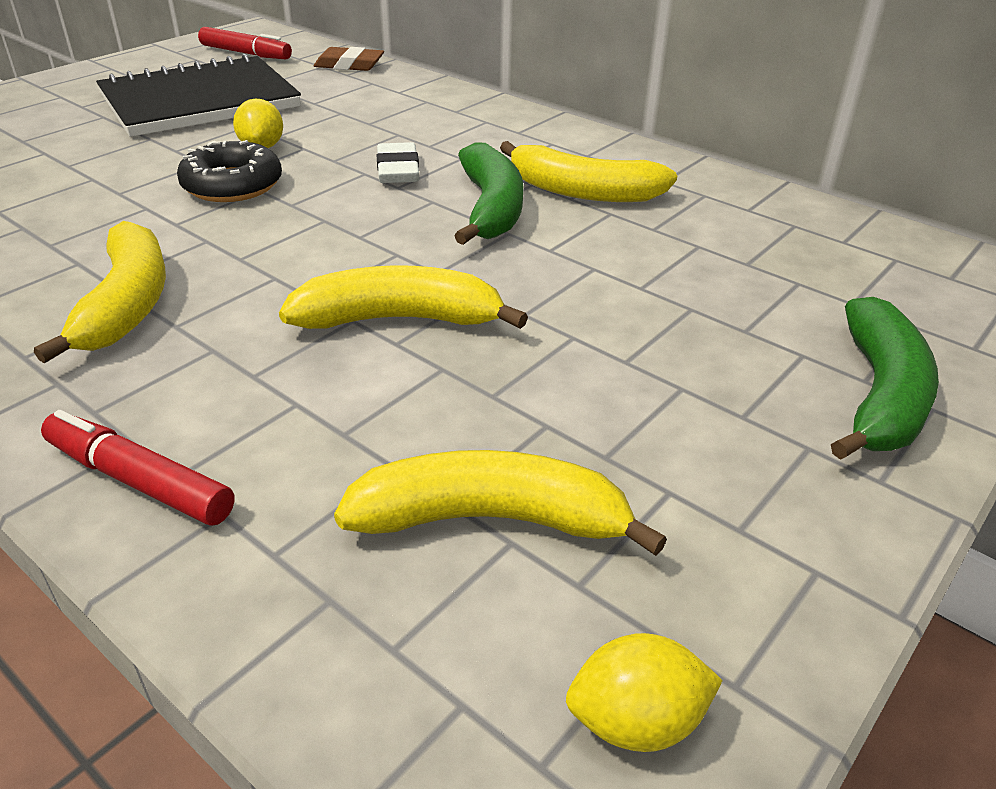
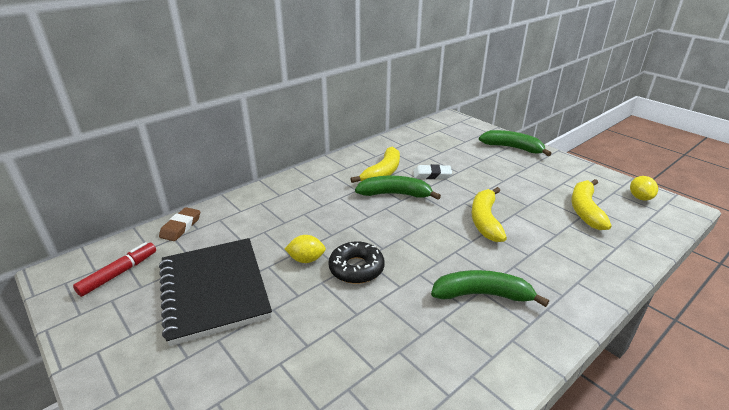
camera: 80 degrees left, 5 degrees down
yellow banana [34,221,166,363] -> green banana [431,270,549,307]
red marker [41,410,235,526] -> none
white eraser [377,142,419,183] -> white eraser moved to [413,164,452,179]

